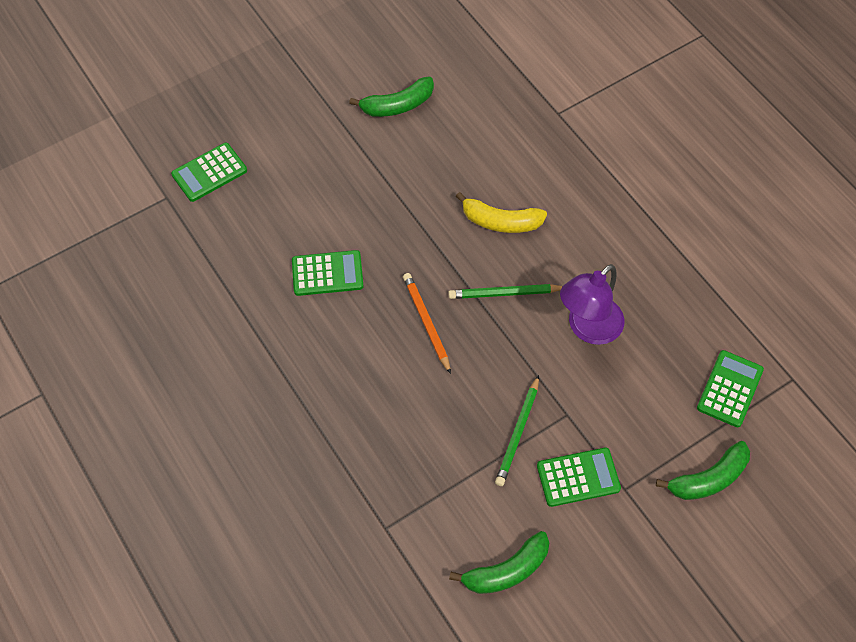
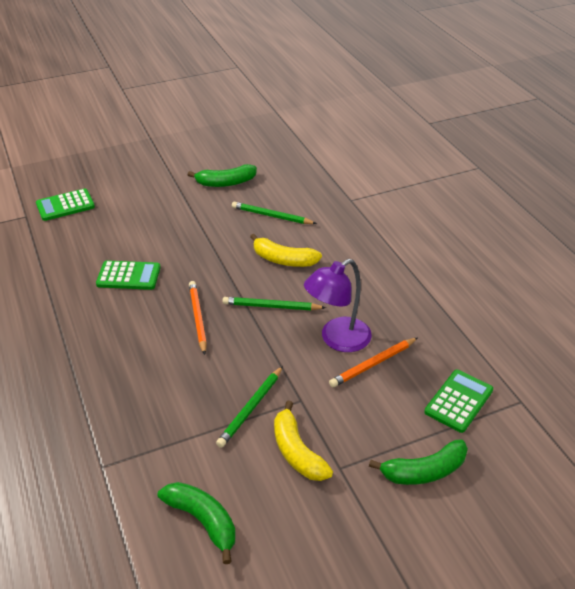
camera: 10 degrees right, 20 degrees down
green banana [449,531,549,594] -> green banana turned 120 degrees counterclockwise [158,482,236,564]
green calculator [537,448,621,507] -> yellow banana [274,401,333,481]
none -> green pencil [232,202,317,224]
none -> orange pencil [329,337,418,387]

